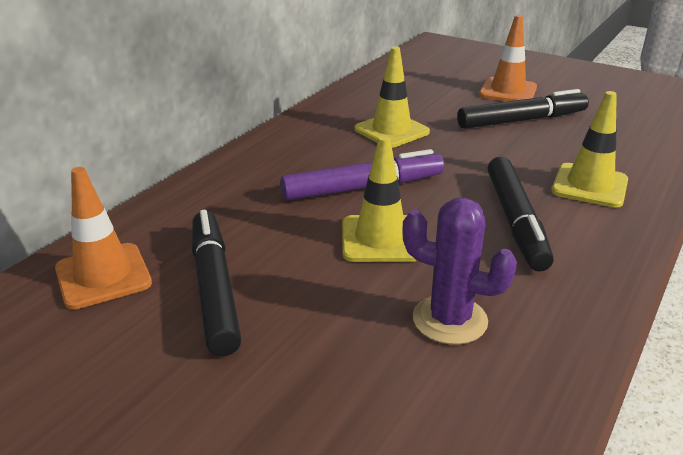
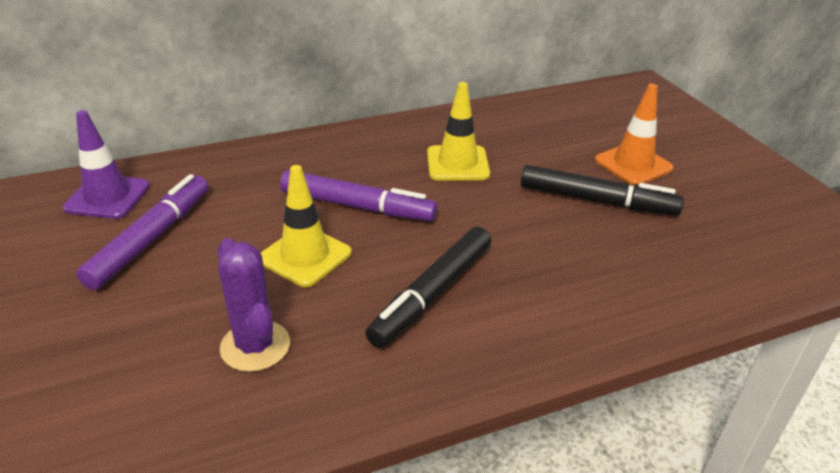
camera: 35 degrees right, 5 degrees up
orange traffic cone [55,167,152,309] -> purple traffic cone [63,110,150,219]
black marker [192,210,242,356] -> purple marker [76,174,208,290]
yellow traffic cone [551,91,628,208] -> none

